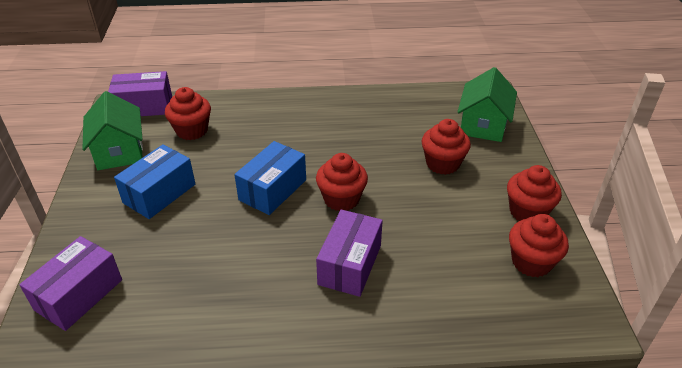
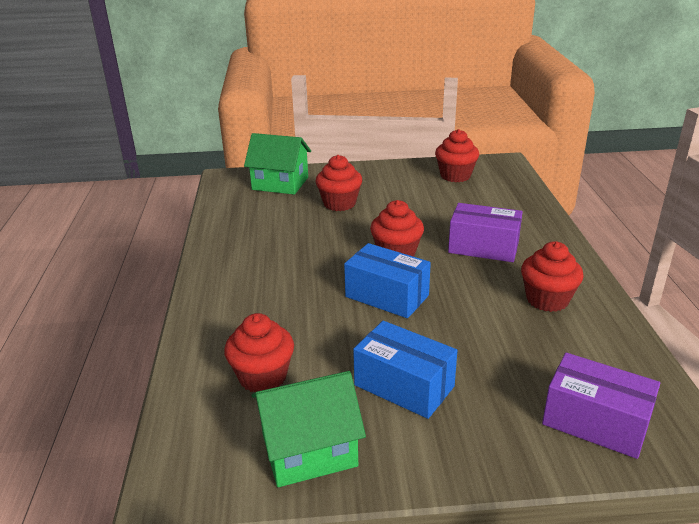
camera: 90 degrees left, 10 degrees down
purple box [108,71,172,116] -> none
red cupcake [507,165,562,221] -> red cupcake moved to [521,241,584,312]

